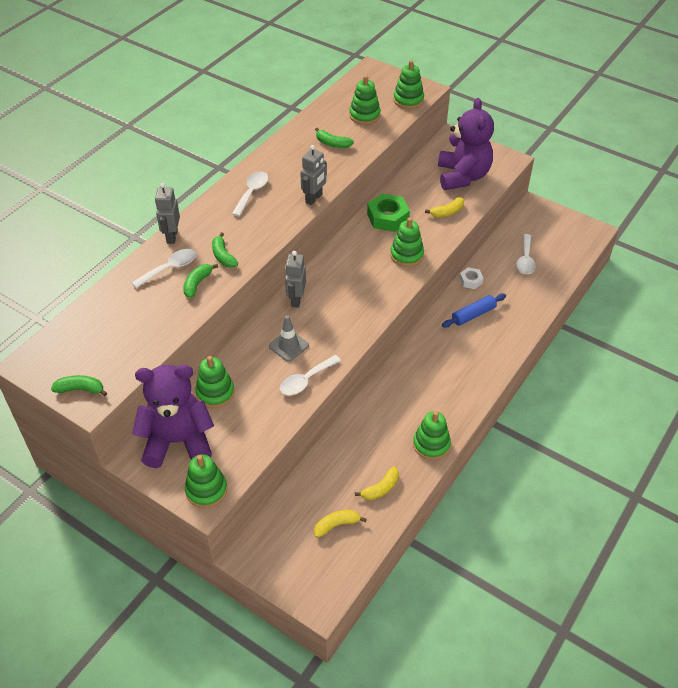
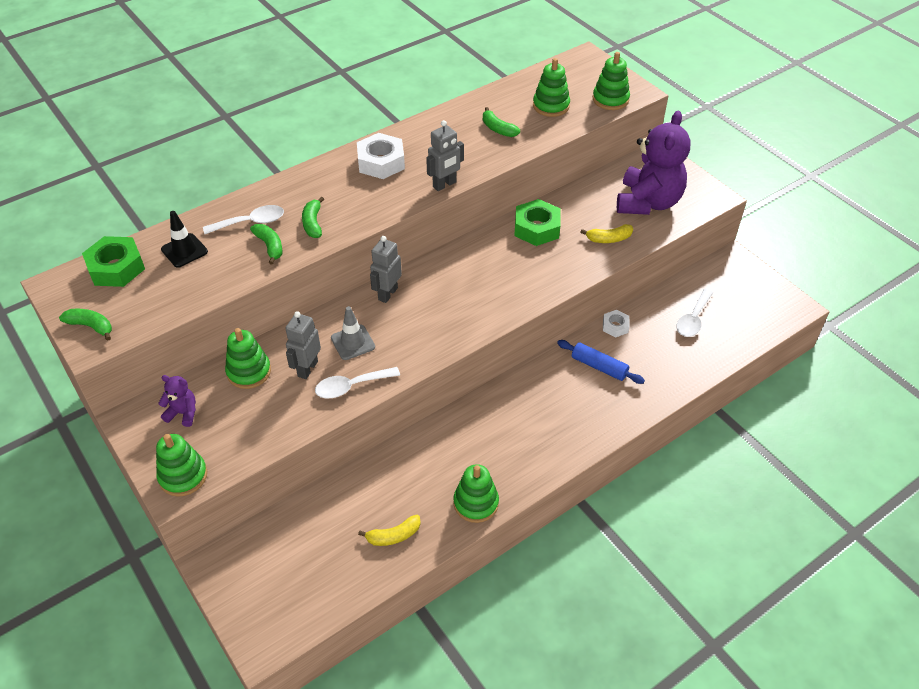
camera: 20 degrees right, 0 degrees up
purple teddy bear [132,364,214,468] -> purple teddy bear [158,375,196,427], size x0.43
grey robot [155,183,180,244] -> grey robot moved to [285,311,321,379]
green banana [183,264,218,298] -> green banana turned 105 degrees clockwise [250,224,283,265]
white spoon [232,171,268,216] -> white nut [357,133,405,179]
yellow banana [314,510,366,538] -> none
green stacking toy [390,217,424,267] -> none
blue rolling pin [442,293,506,328] -> blue rolling pin turned 45 degrees clockwise [557,340,645,384]
none -> green nut [82,236,145,287]
none -> black traffic cone [161,211,208,268]

